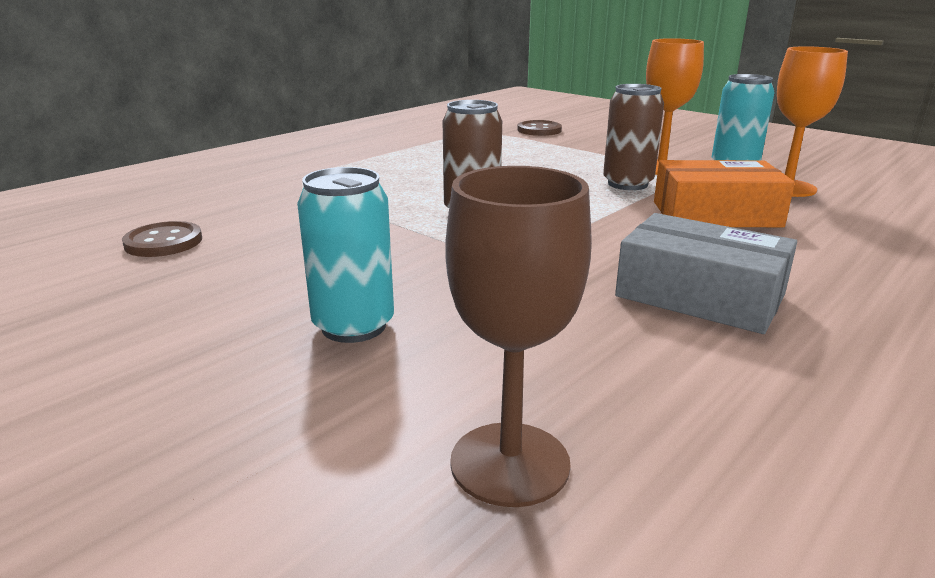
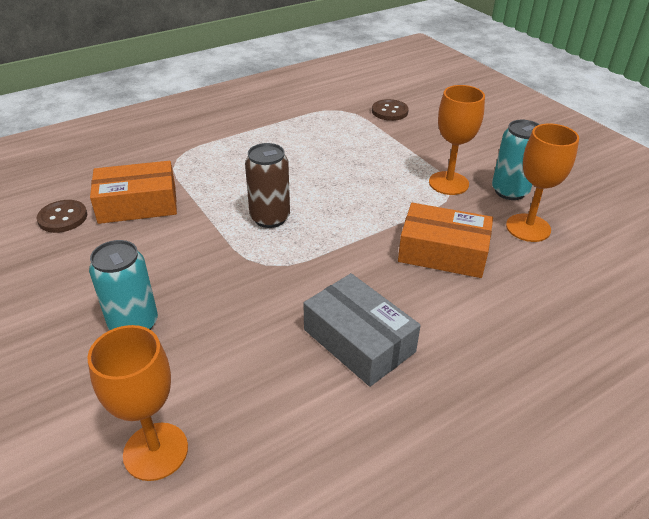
camera: 15 degrees right, 15 degrees up
brown goblet [445,166,592,507] -> orange goblet [87,325,188,481]
brown can [603,84,664,190] -> none
none -> orange box [90,161,177,224]

